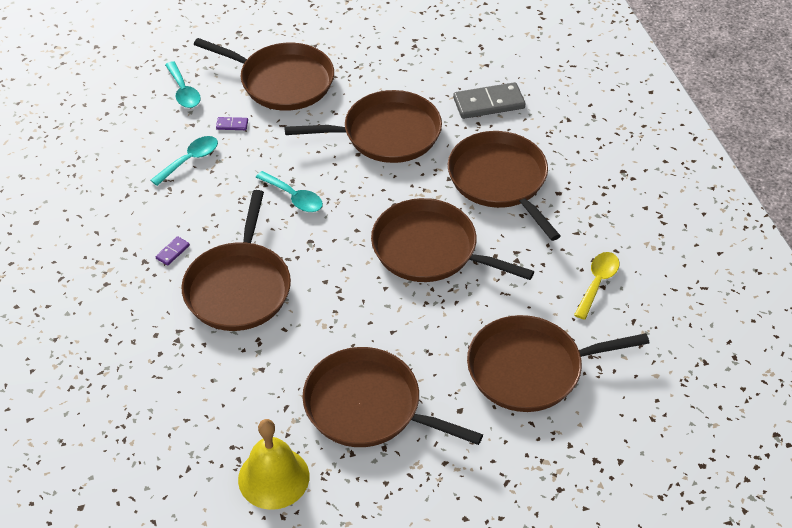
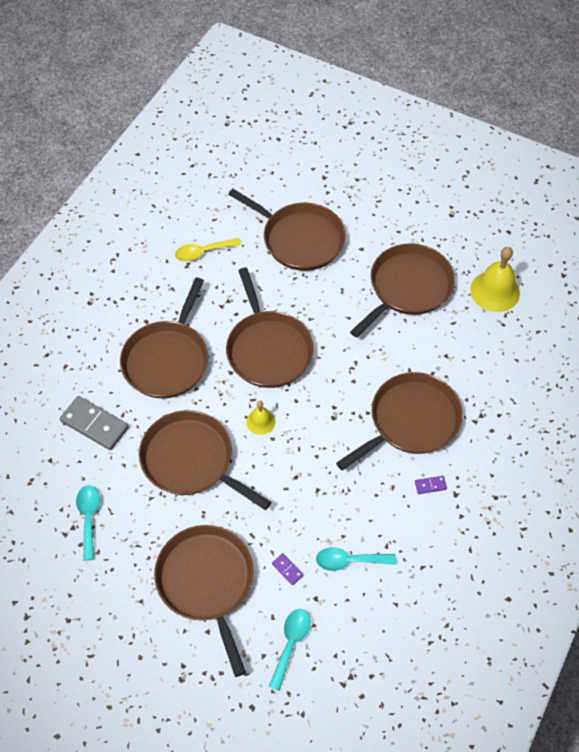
camera: 135 degrees left, 10 degrees up
turquoise spoon [255,171,323,212] -> turquoise spoon moved to [76,485,100,561]
brown pan [302,347,483,447] -> brown pan turned 120 degrees counterclockwise [350,243,455,337]
none -> yellow bell [247,401,275,435]

